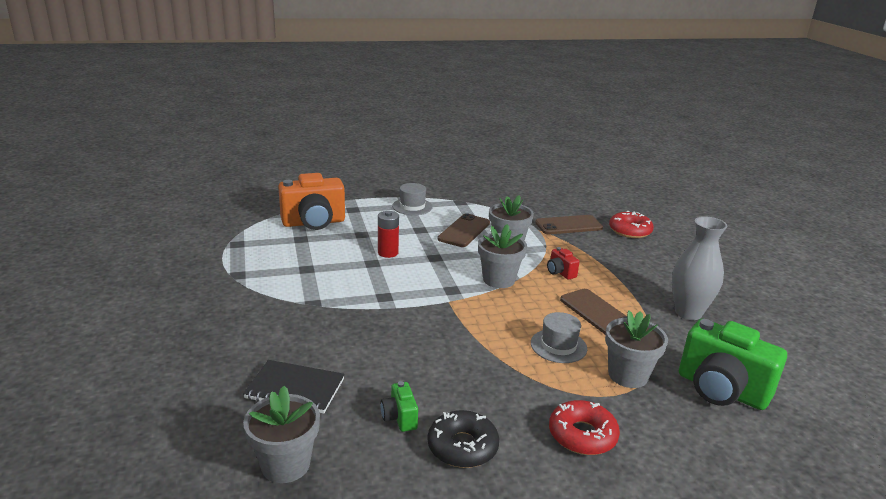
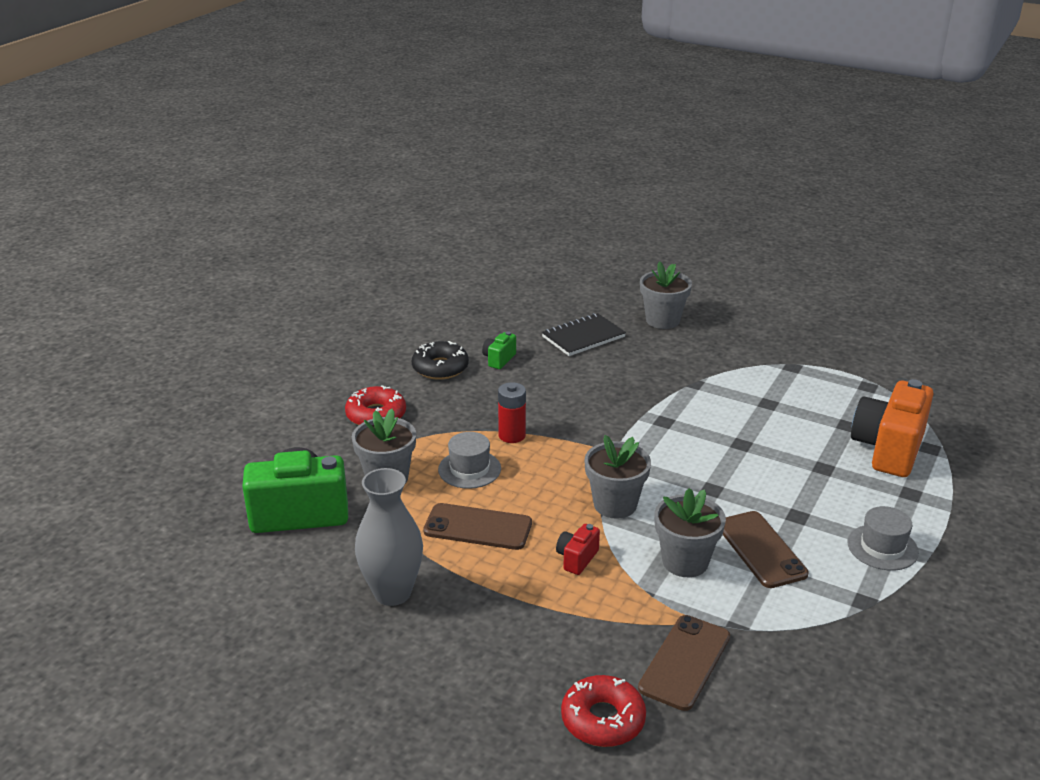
camera: 135 degrees right, 5 degrees up
grey flower pot [243,386,320,483] -> grey flower pot moved to [640,261,692,329]
red battery [378,211,399,258] -> red battery moved to [498,382,526,443]
green camera [380,381,418,432] -> green camera turned 90 degrees counterclockwise [482,331,516,369]
red camera [547,247,580,280] -> red camera turned 75 degrees counterclockwise [556,524,600,575]

